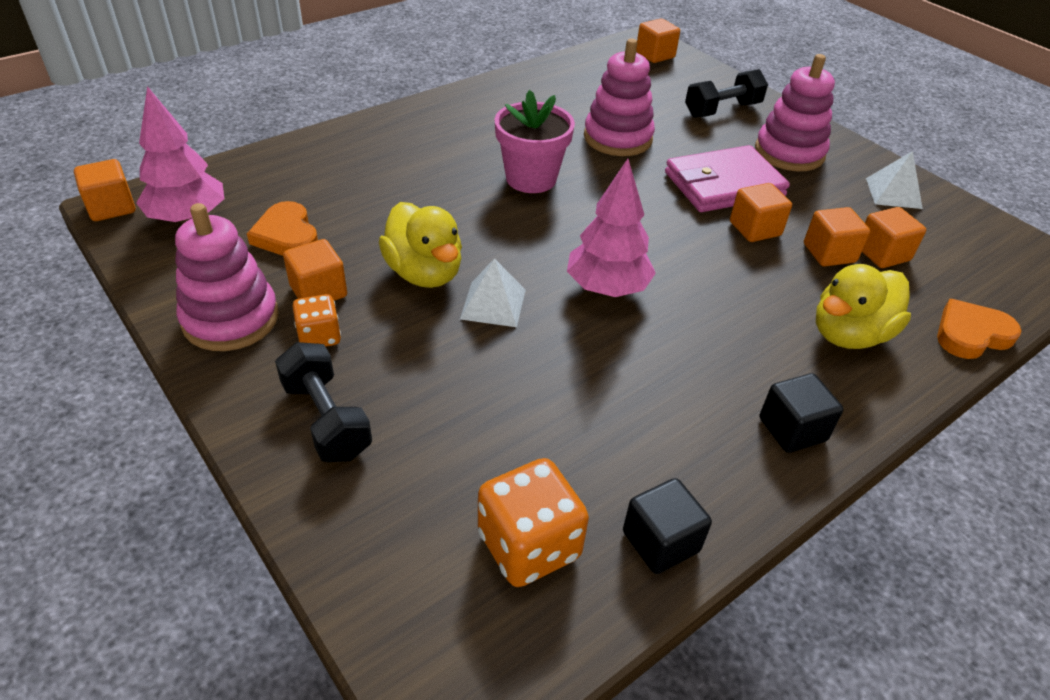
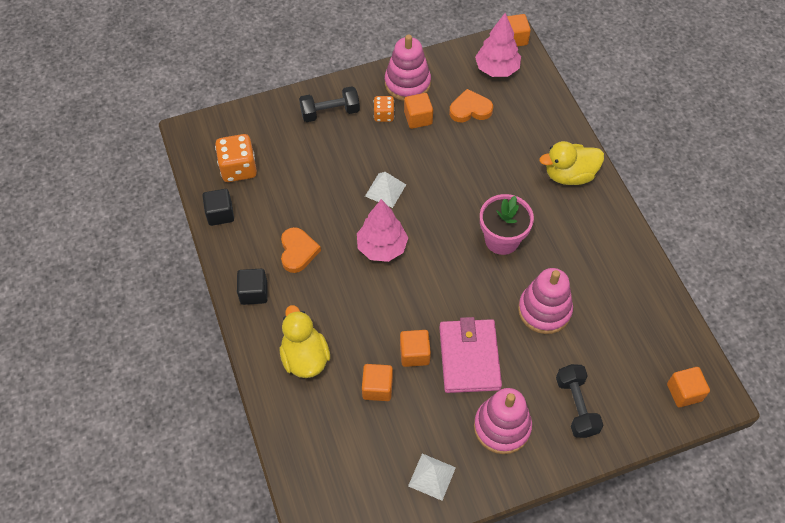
camera: 110 degrees right, 15 degrees up
yellow duck [379,202,462,288] -> yellow duck moved to [539,141,604,185]
orange cube [862,207,926,268] -> none
orange heart [937,299,1021,359] -> orange heart moved to [281,227,321,273]

